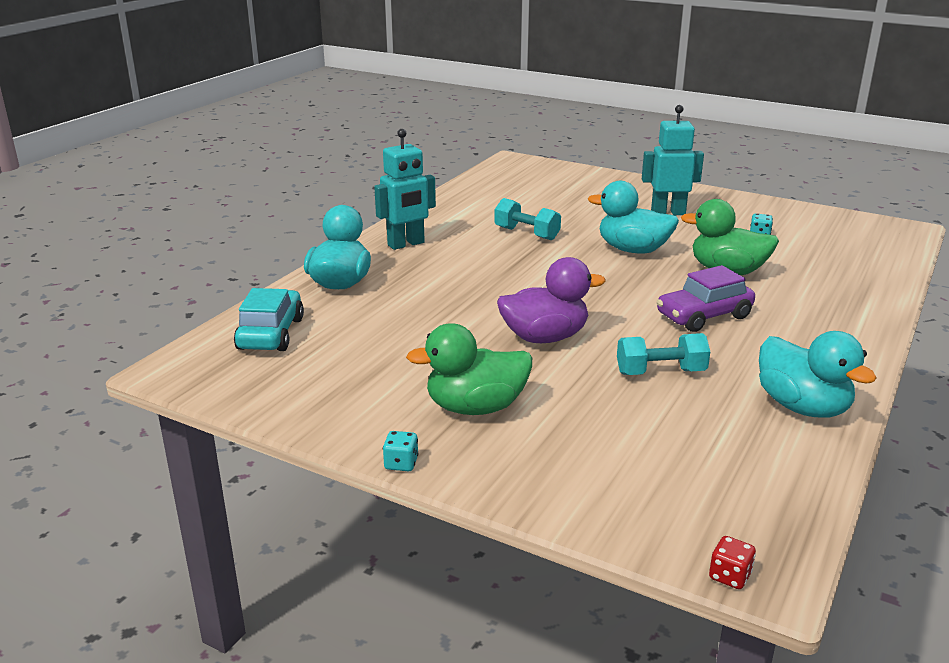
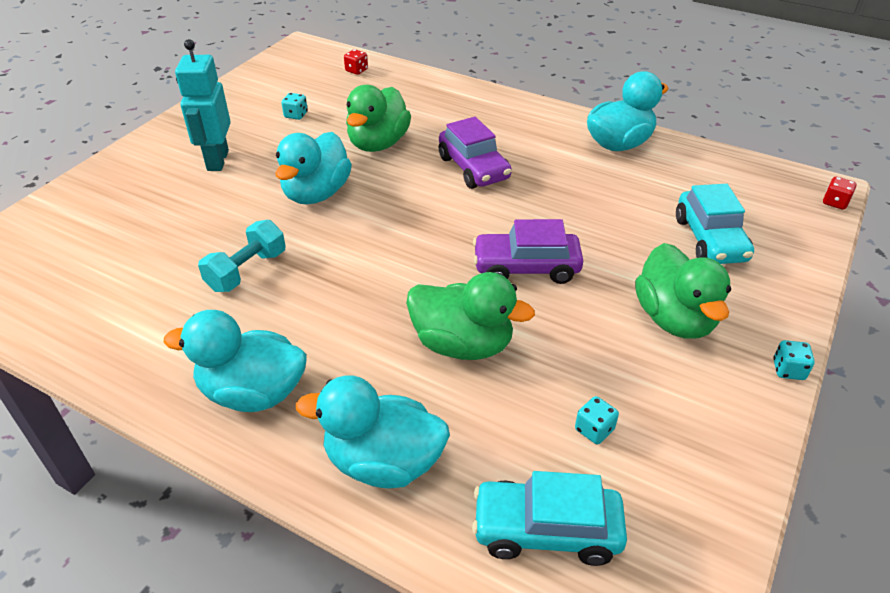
camera: 90 degrees left, 15 degrees up
turquoise robot [374,129,436,250] -> turquoise duck [163,310,307,412]
purple duck [497,257,606,343] -> purple car [473,219,583,284]
turquoise dumbbell [617,333,710,375] -> none
none -> red dice [344,49,368,75]
none -> green duck [406,272,535,360]
none -> turquoise dice [575,396,619,444]
none -> turquoise car [676,184,754,264]

